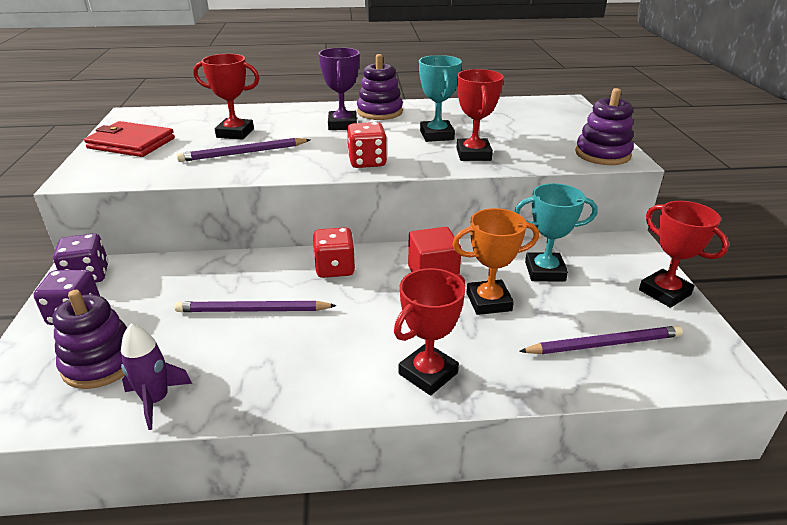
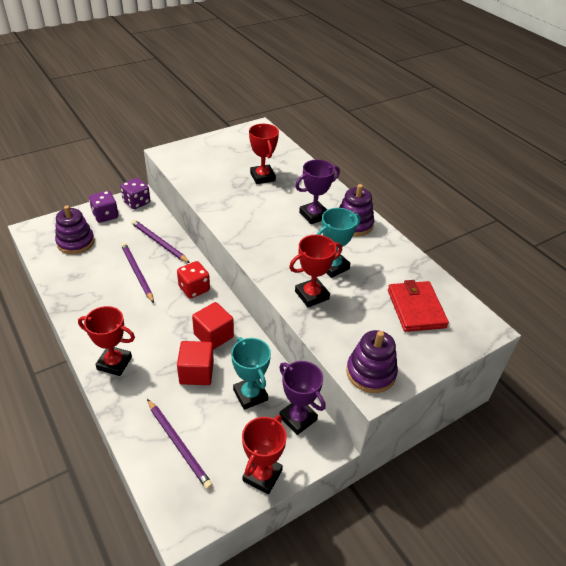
camera: 60 degrees right, 10 degrees up
red wallet [84,121,175,157] -> red wallet moved to [388,280,449,332]
purple rocket [121,324,192,430] -> none
purple pencil [177,138,310,162] -> purple pencil moved to [131,219,190,263]
red dice [347,122,387,168] -> none
orange trophy [452,208,539,315] -> red cube [177,341,214,385]
none -> purple trophy [279,361,326,435]

